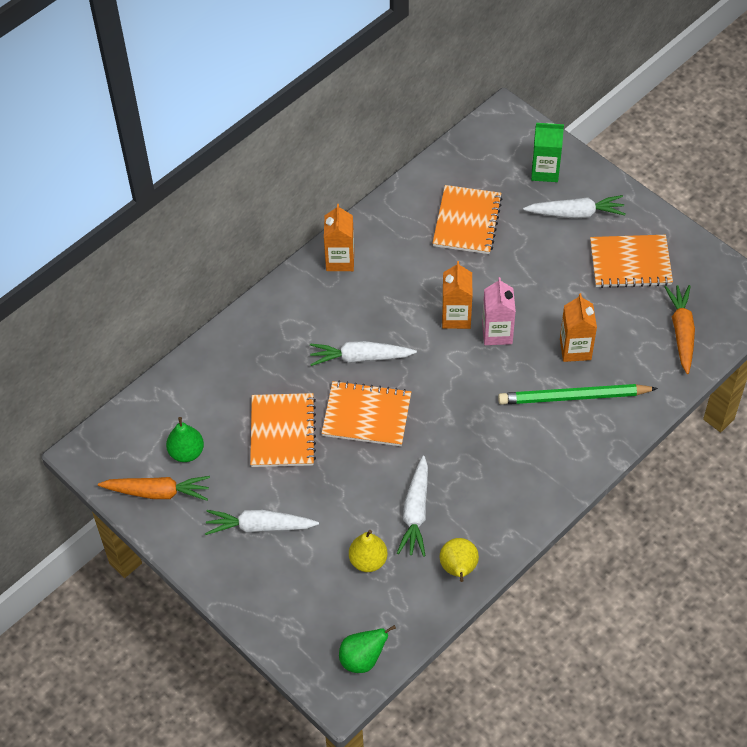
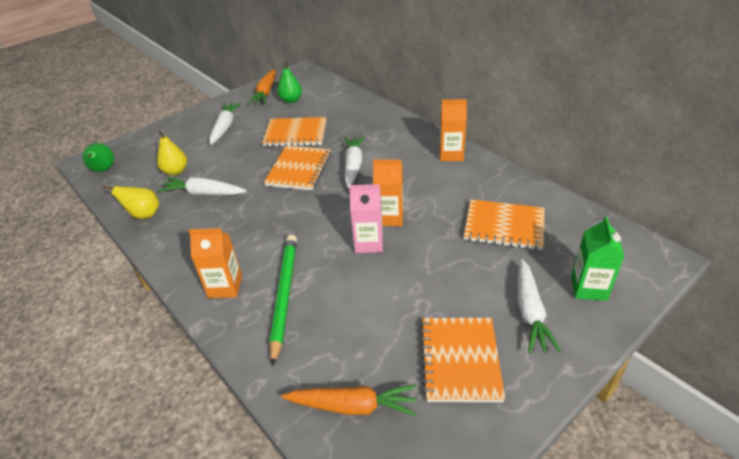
camera: 95 degrees right, 15 degrees down
orange carton [560,293,597,362] -> orange carton moved to [189,228,242,298]

